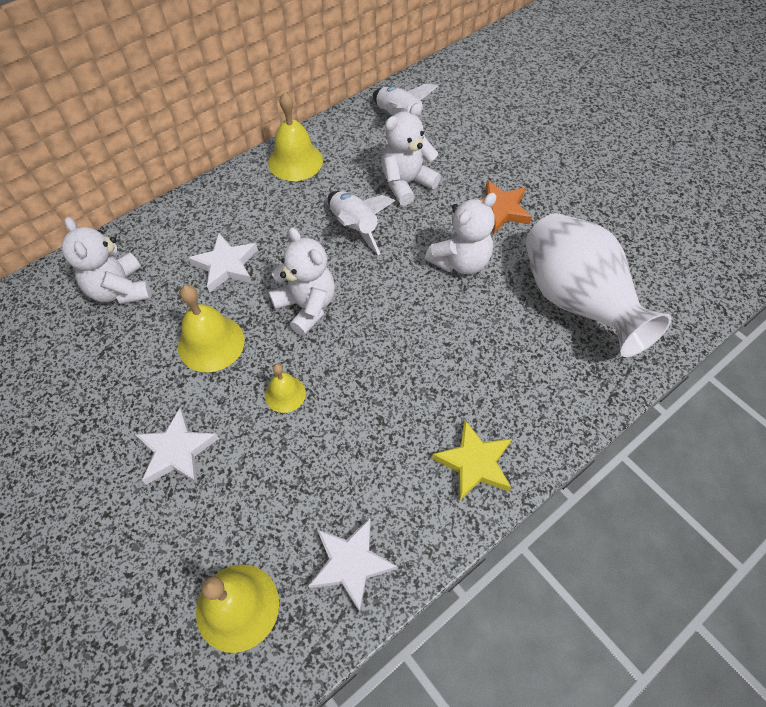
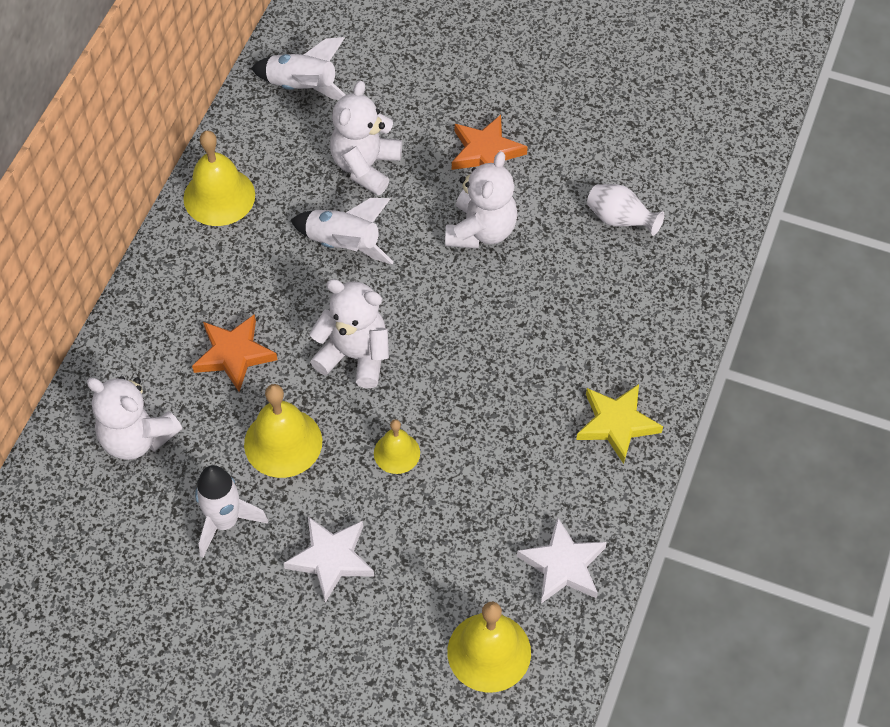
camera: 30 degrees left, 0 degrees up
white star [188,233,258,293] -> orange star [192,314,278,392]
white vase [526,213,672,357] -> white vase [587,184,665,236], size x0.43
none -> white rocket [195,465,268,558]

